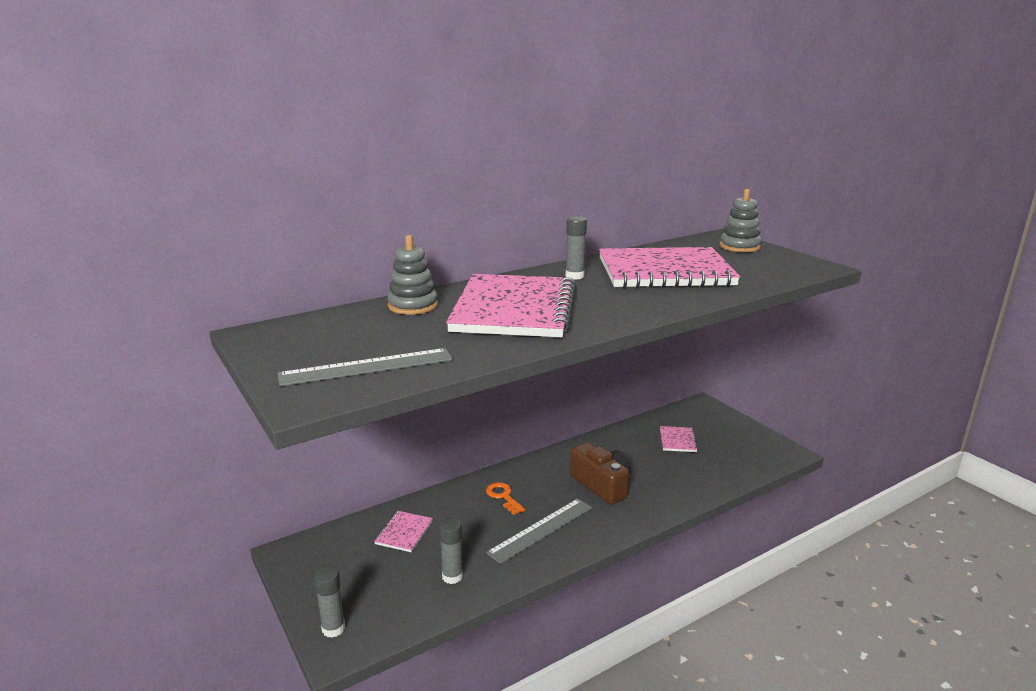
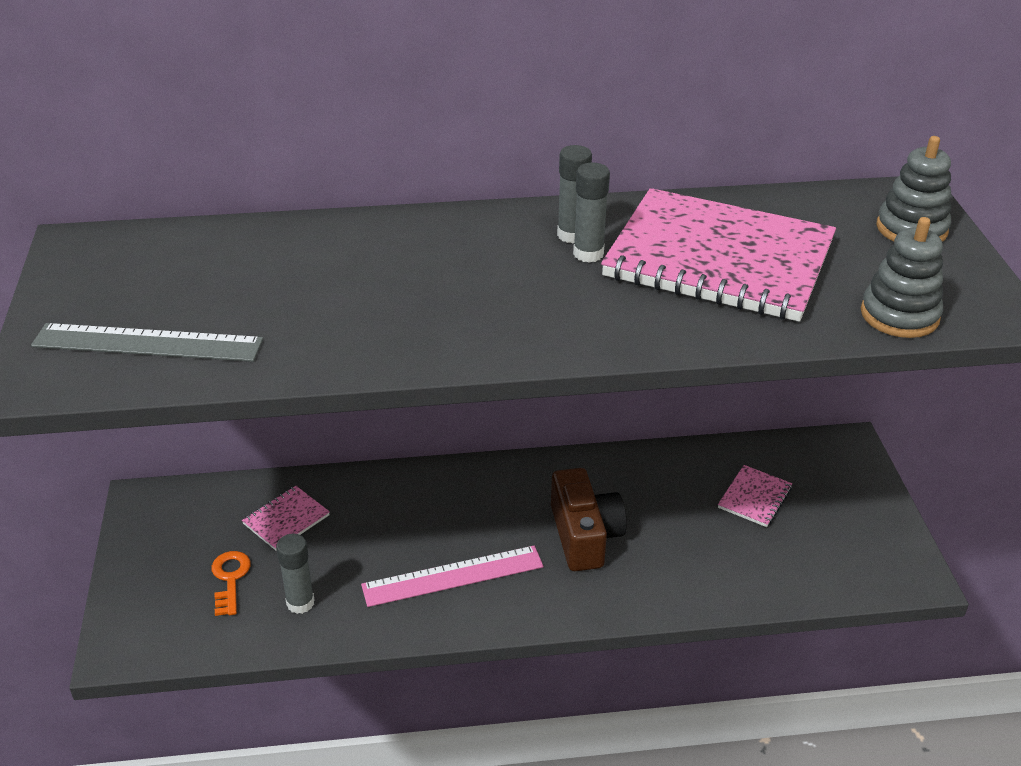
camera: 25 degrees right, 15 degrees up
grey glue stick [314,566,345,638] -> grey glue stick moved to [573,163,610,263]
grey stacking toy [387,235,438,315] -> grey stacking toy moved to [861,217,943,338]
pink notebook [446,274,576,337] -> none
orange key [486,482,525,515] -> orange key moved to [212,551,251,616]
grey ruler [486,499,592,564] -> pink ruler [361,546,544,607]

